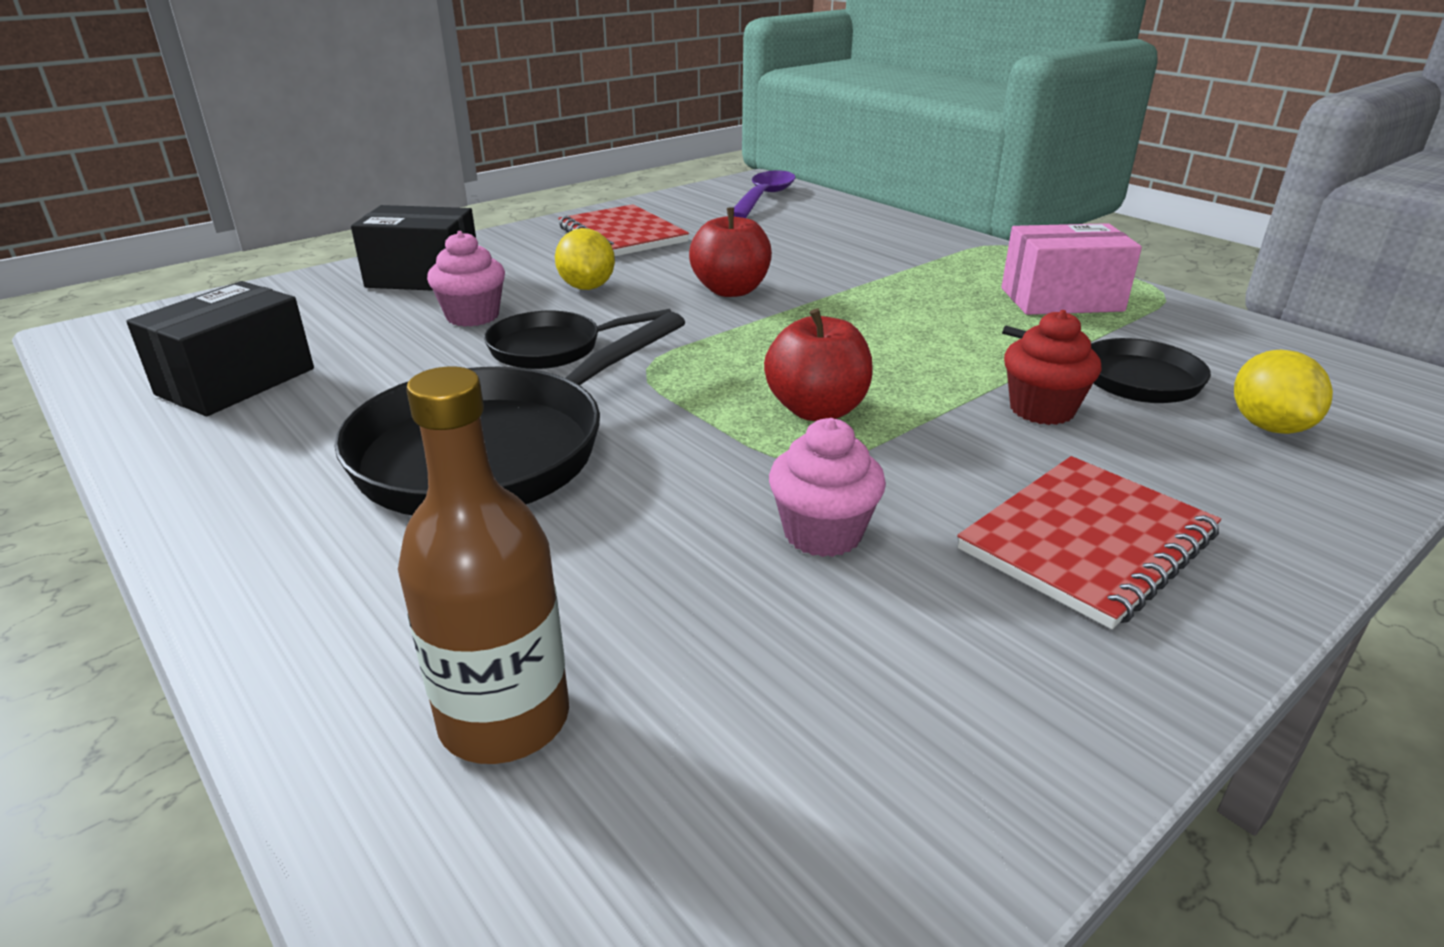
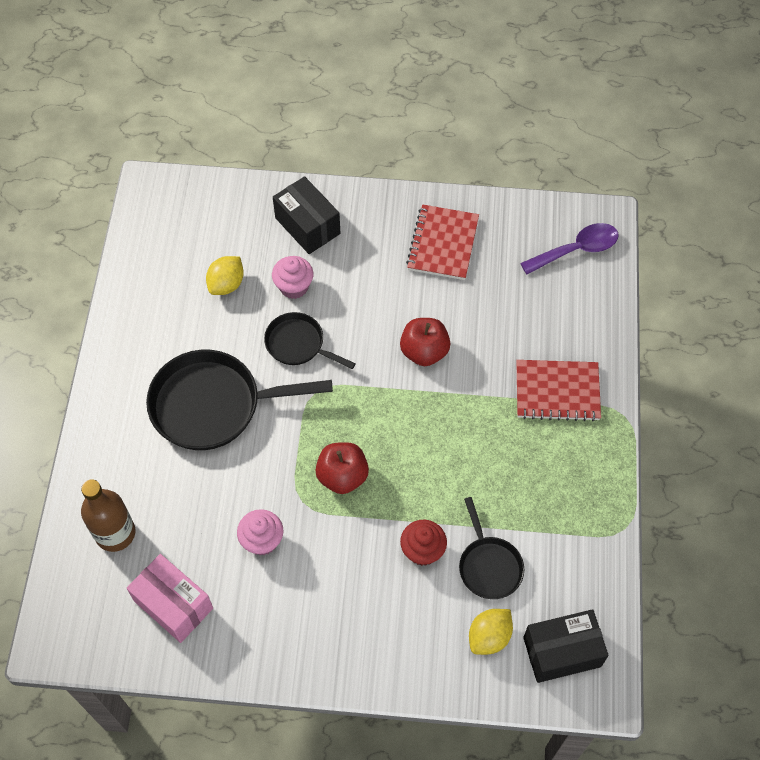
camera: 45 degrees right, 30 degrees up
black box [126,281,314,416] -> black box moved to [523,609,609,683]
yellow lemon [555,228,615,290] -> yellow lemon moved to [206,256,244,295]
red notebook [957,456,1221,629] -> red notebook moved to [516,360,601,421]
pink box [1001,223,1142,315] -> pink box moved to [127,554,213,643]

